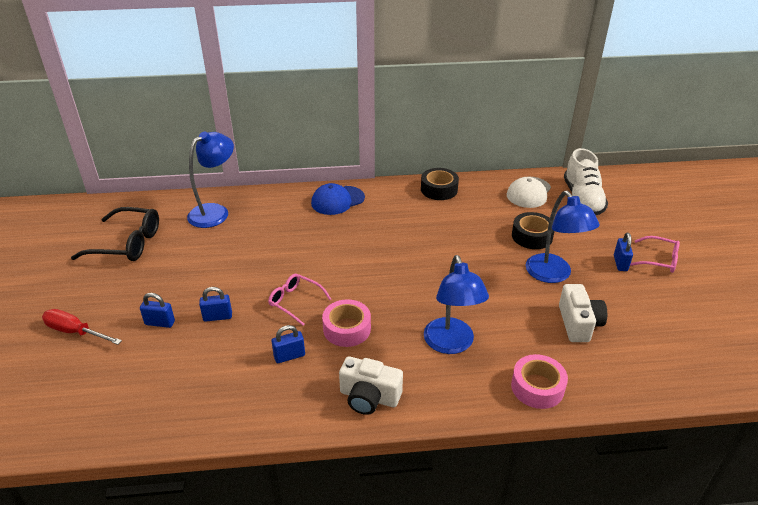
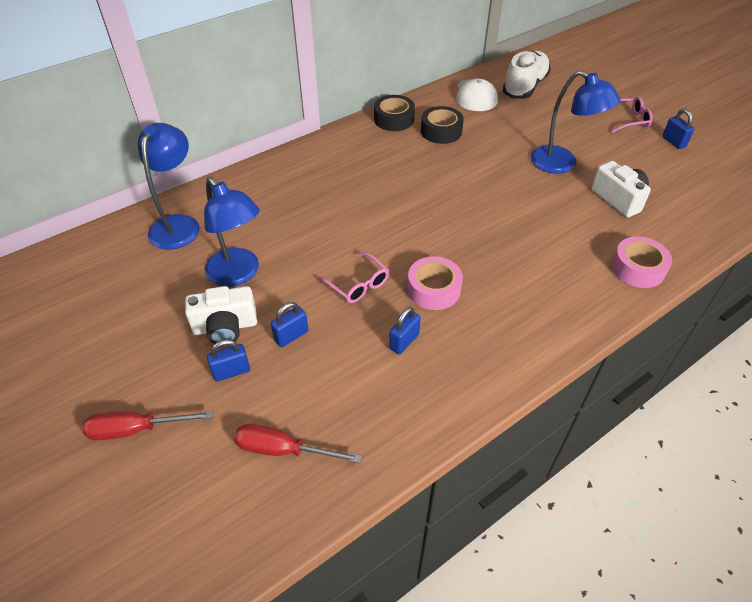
camera: 30 degrees left, 10 degrees up
black glasses [71,207,159,261] -> none
pink glasses [268,274,331,325] -> pink glasses turned 135 degrees counterclockwise [317,252,389,303]
blue cap [311,183,365,215] -> none
white camera [339,356,403,415] -> white camera moved to [185,286,257,344]
blue lamp [424,255,489,354] -> blue lamp moved to [204,177,260,287]
black tape [512,212,555,249] -> black tape moved to [421,106,464,144]
white shoe [564,148,608,215] -> white shoe turned 120 degrees counterclockwise [502,51,551,99]
blue padlock [614,233,633,271] -> blue padlock moved to [662,109,694,149]
none -> red screwdriver [234,424,362,463]

